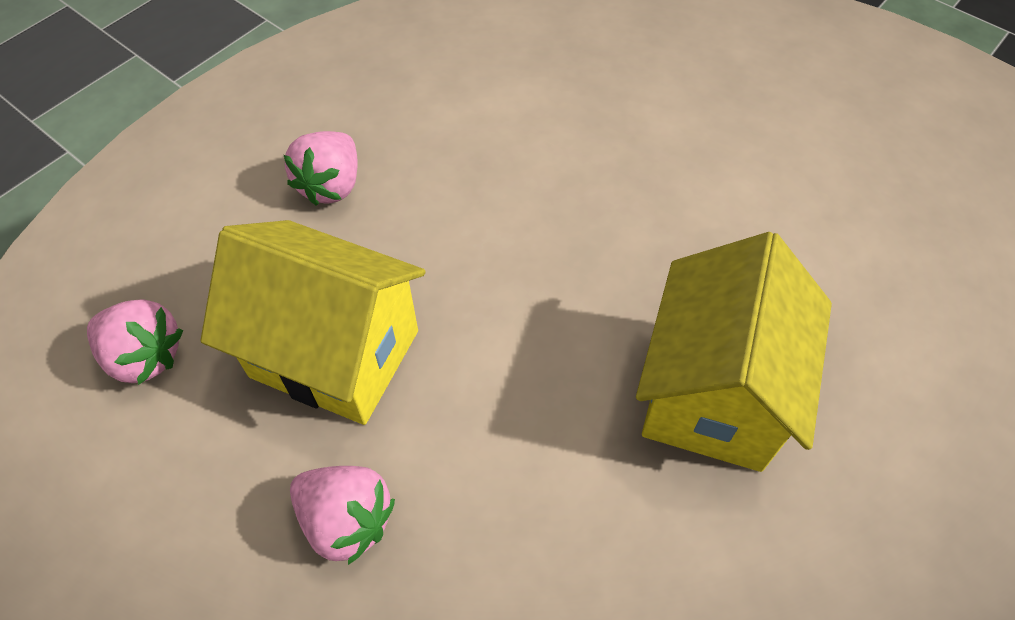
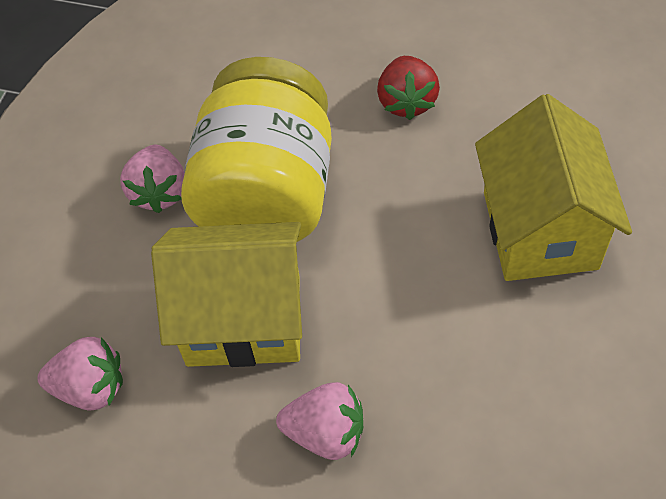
camera: 20 degrees left, 0 degrees up
none -> yellow jar [181,57,332,242]
none -> red strawberry [377,56,440,120]

